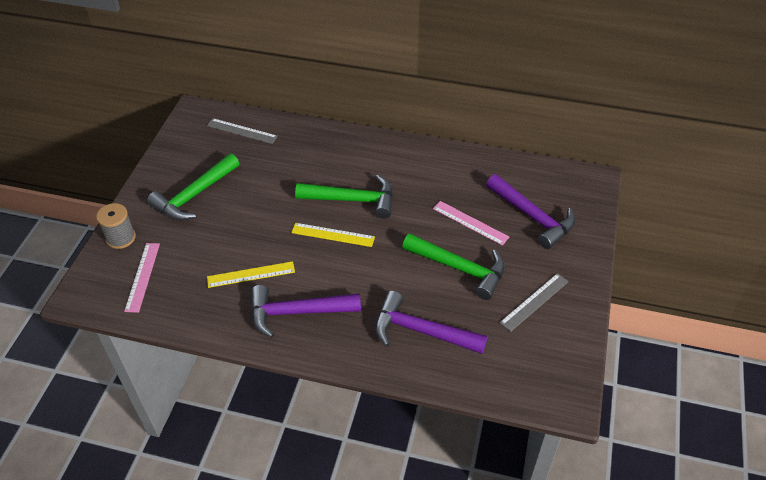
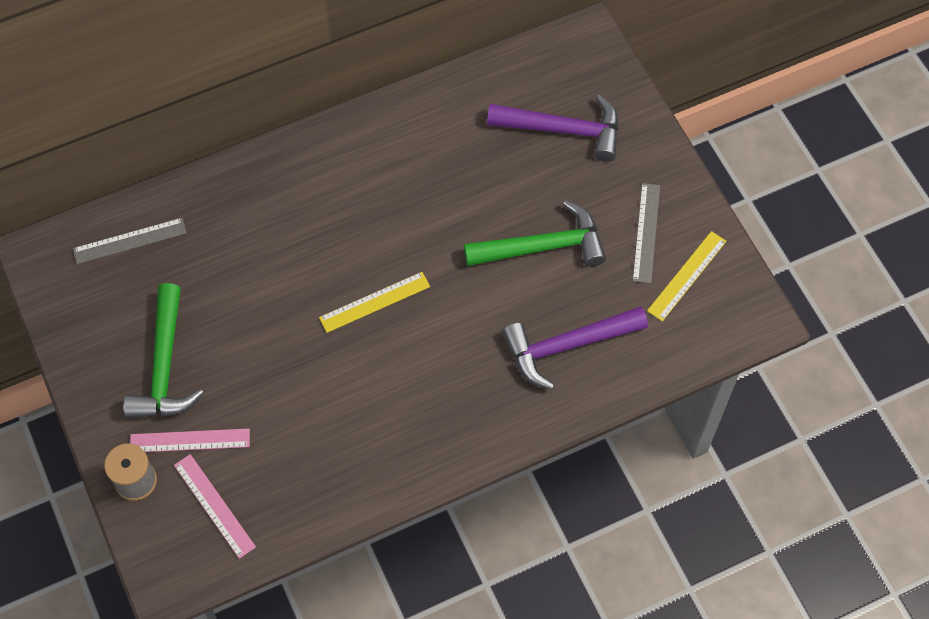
camera: 40 degrees left, 15 degrees up
yellow ruler [207,261,295,288] -> yellow ruler moved to [647,231,727,321]
purple hammer [251,285,361,338] -> none
green hammer [295,174,393,219] -> none
pink ruler [433,201,509,246] -> pink ruler moved to [130,429,250,452]

